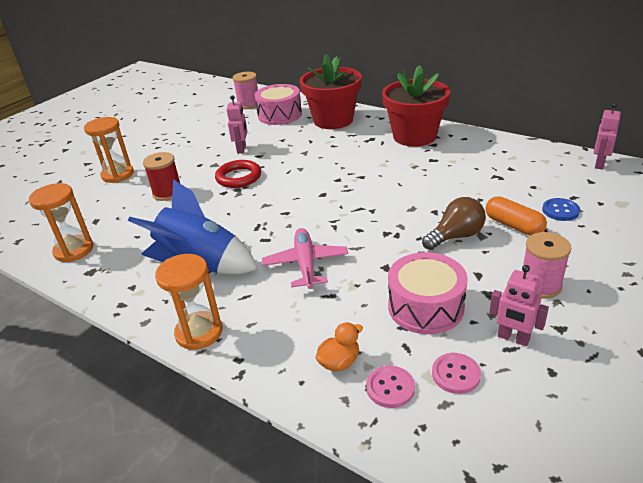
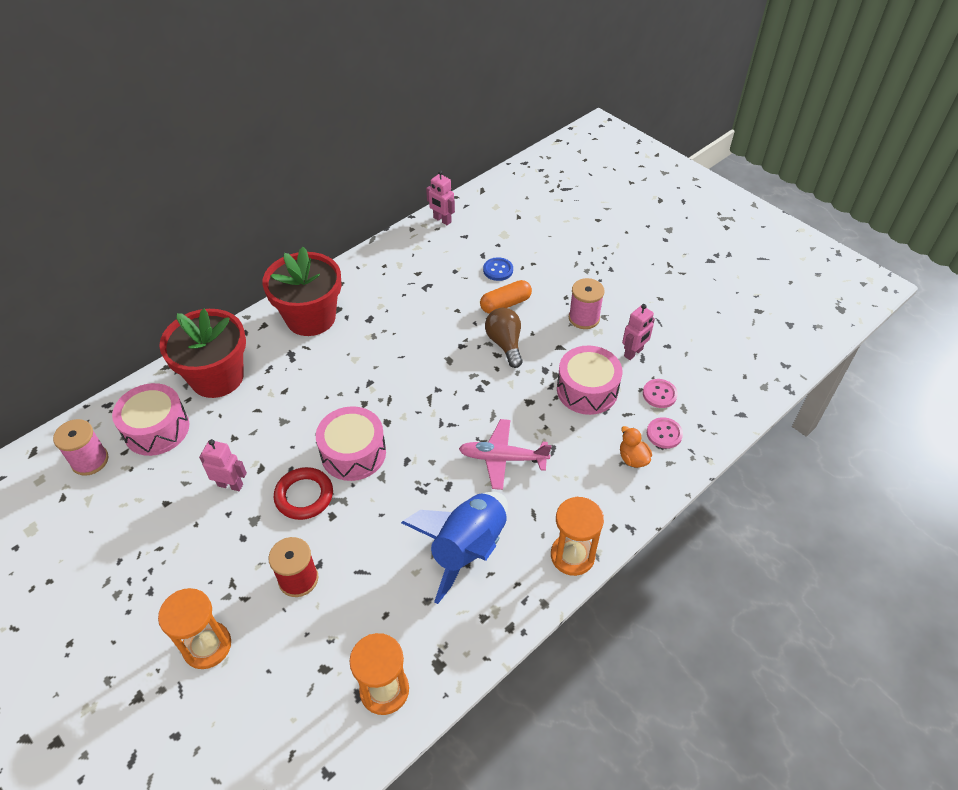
camera: 80 degrees left, 15 degrees up
none -> pink drum [316,406,386,481]

